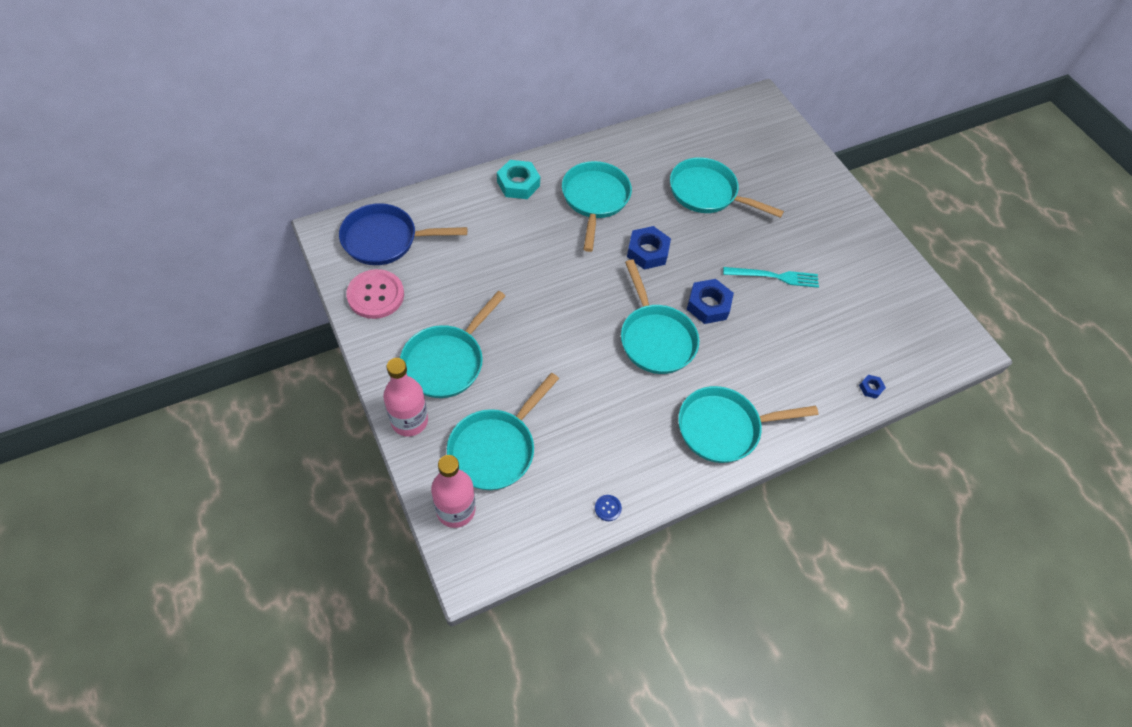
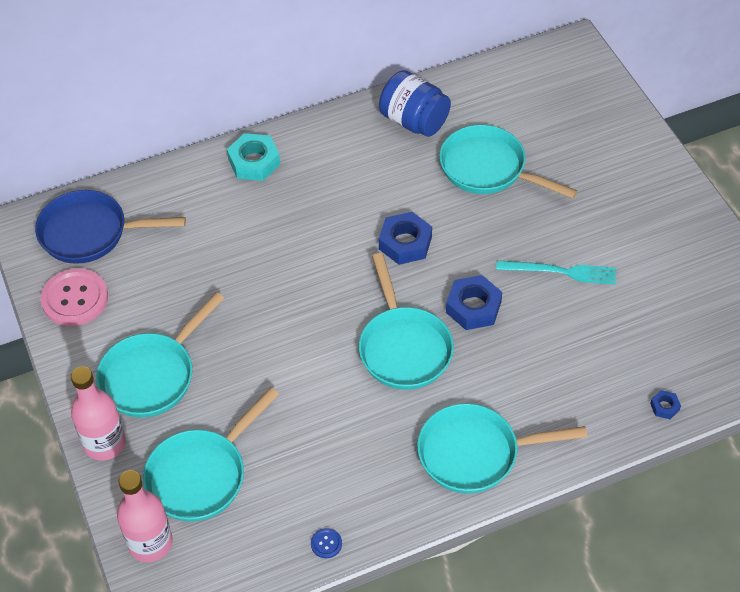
camera: 10 degrees right, 5 degrees down
turquoise pan [562,161,632,252] -> none
none -> blue jar [379,70,451,137]

